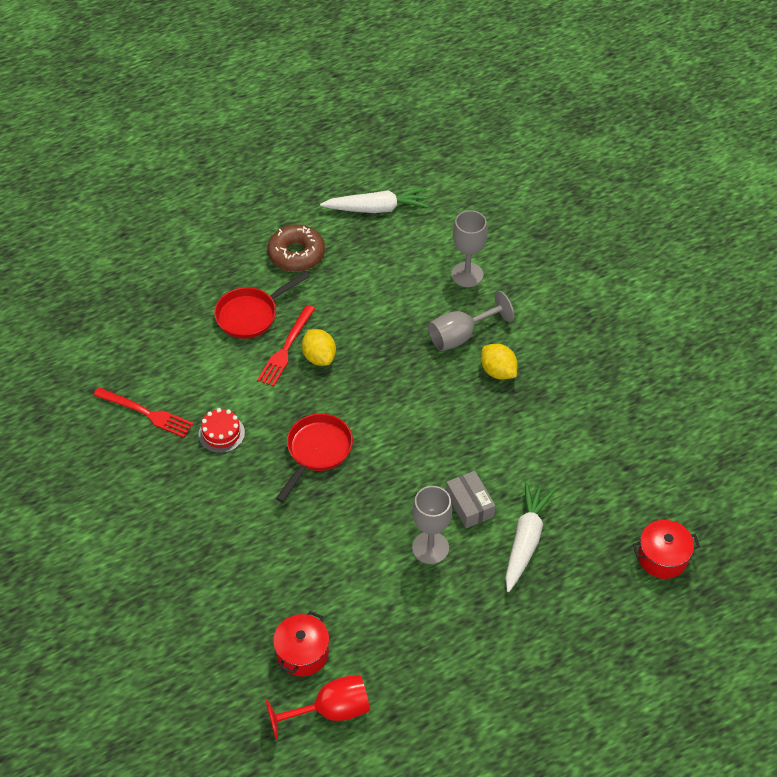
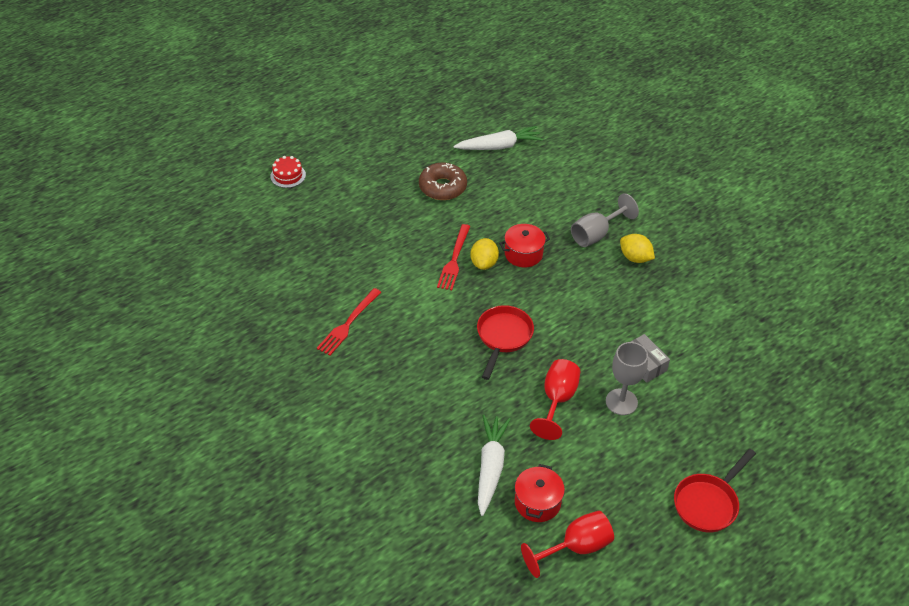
camera: 10 degrees left, 5 degrees down
red fork [93,387,193,437] -> red fork turned 105 degrees clockwise [317,288,381,355]
red cake [198,408,245,453] -> red cake moved to [270,156,306,188]
red pan [214,271,310,339] -> red pan moved to [674,449,756,532]
yellow lemon [302,329,336,366] -> yellow lemon turned 45 degrees clockwise [470,238,499,270]
grey goblet [451,210,488,287] -> none
white carrot [505,481,555,592] -> white carrot moved to [478,415,511,516]
red pot [633,520,700,579] -> red pot moved to [499,224,550,267]
none -> red goblet [530,359,581,440]

